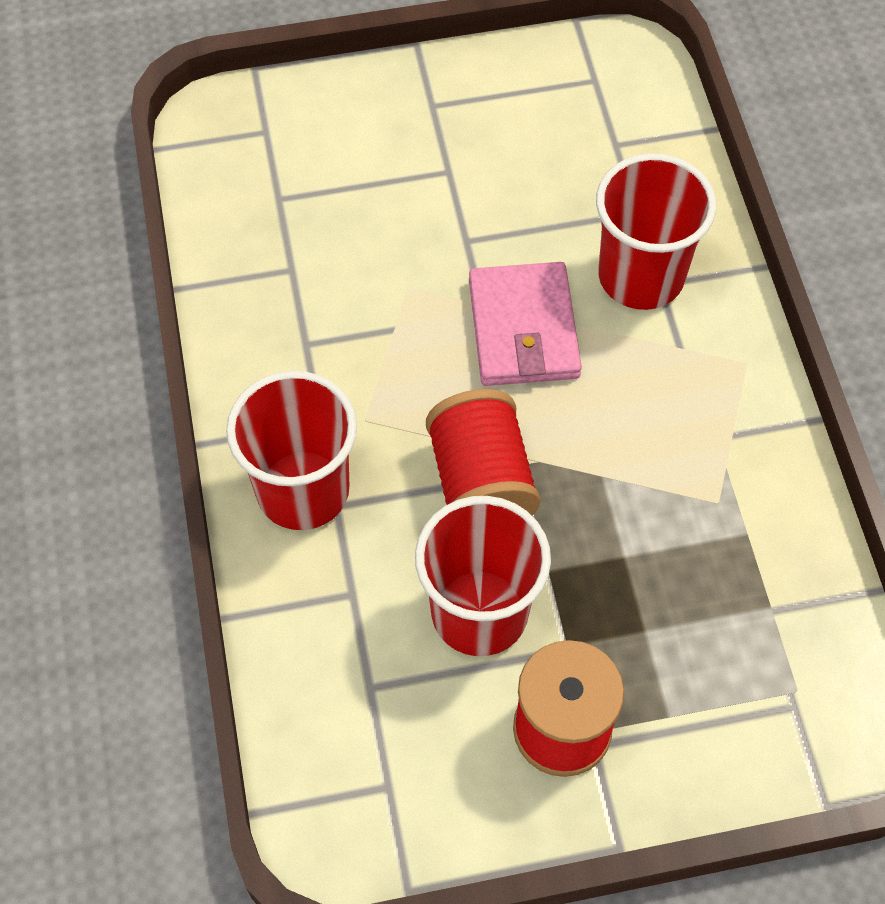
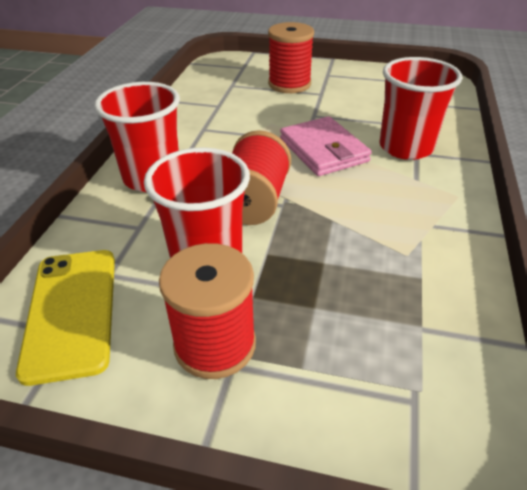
camera: 25 degrees right, 20 degrees down
pink wallet [469,262,582,386] -> pink wallet turned 45 degrees counterclockwise [280,116,372,176]
none -> yellow phone [16,250,115,386]
none -> red spool [268,22,314,93]

